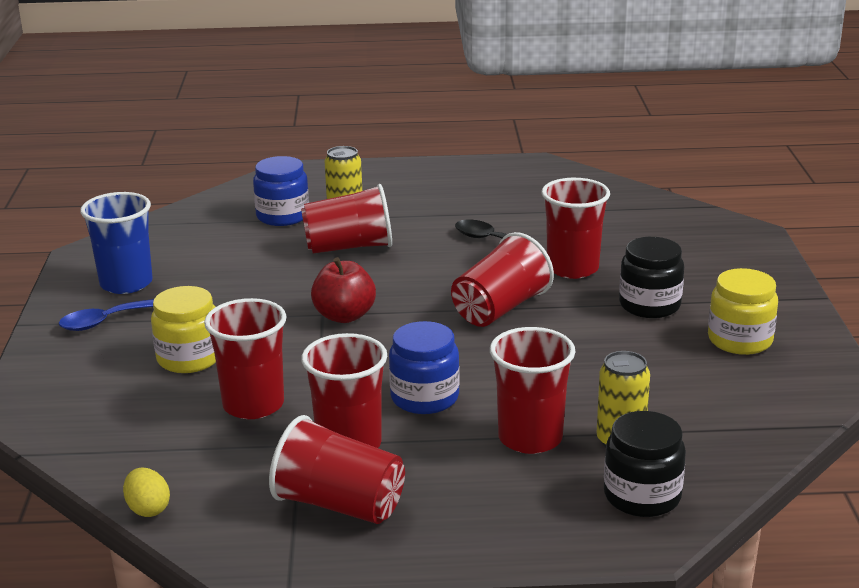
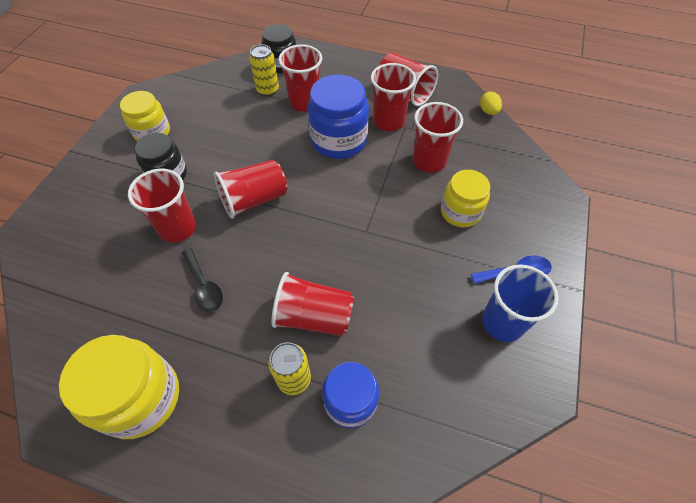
camera: 160 degrees left, 30 degrees up
red apple [311,257,376,323] -> none
blue jar [389,321,460,414] -> blue jar [307,75,369,159], size x1.53
none -> yellow jar [59,335,179,439]

